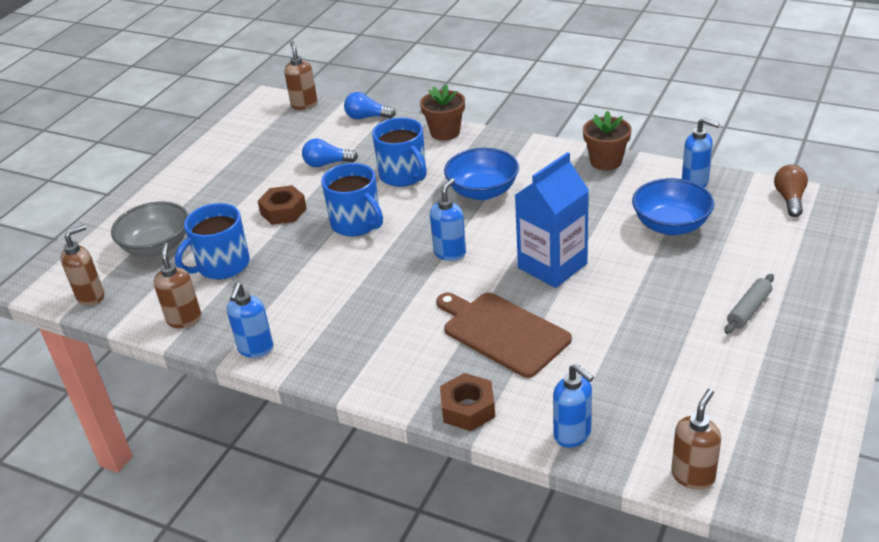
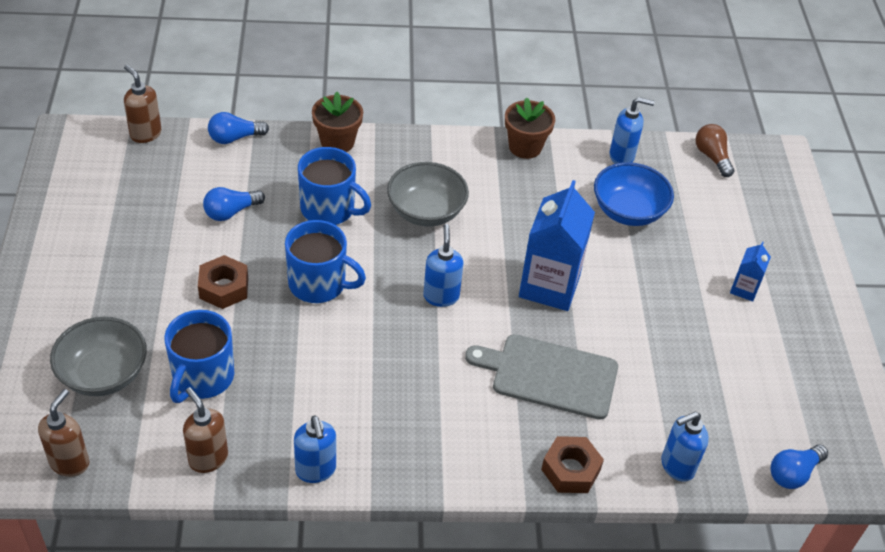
camera: 35 degrees left, 10 degrees up
brown cutting board [436,292,572,378] -> grey cutting board [465,334,618,420]
blue bowl [444,148,519,200] -> grey bowl [387,162,469,226]
blue soap dispenser [553,364,594,448] -> blue soap dispenser turned 135 degrees clockwise [661,412,709,482]
brown soap dispenser [671,389,721,490] -> blue light bulb [771,445,828,489]
grey rolling pin [725,274,774,334] -> blue carton [730,241,771,302]

